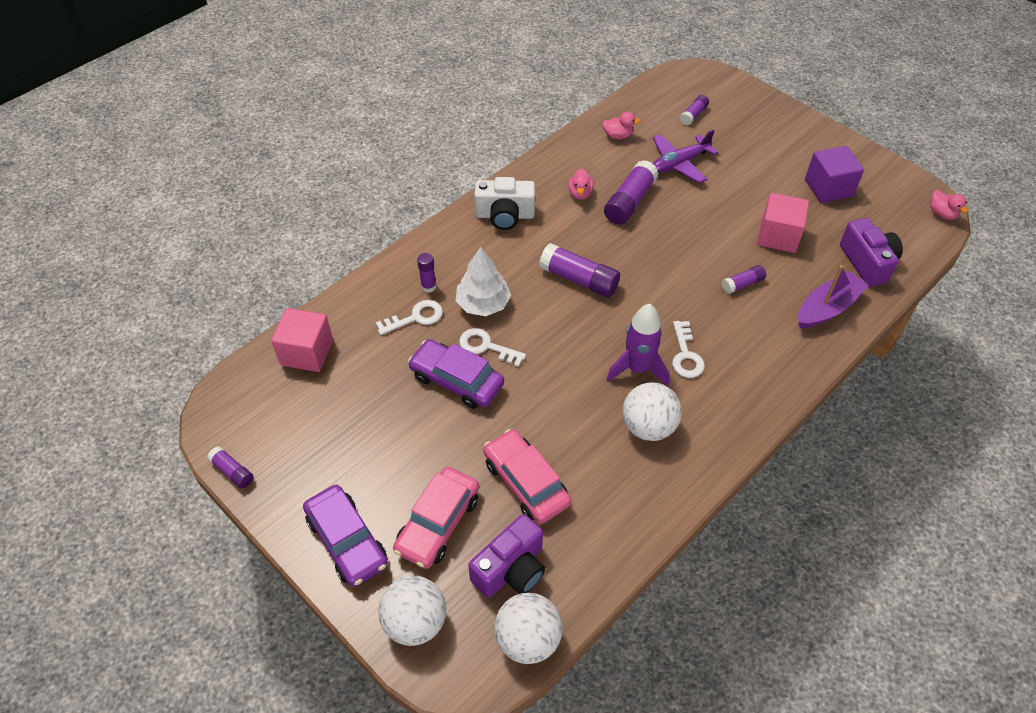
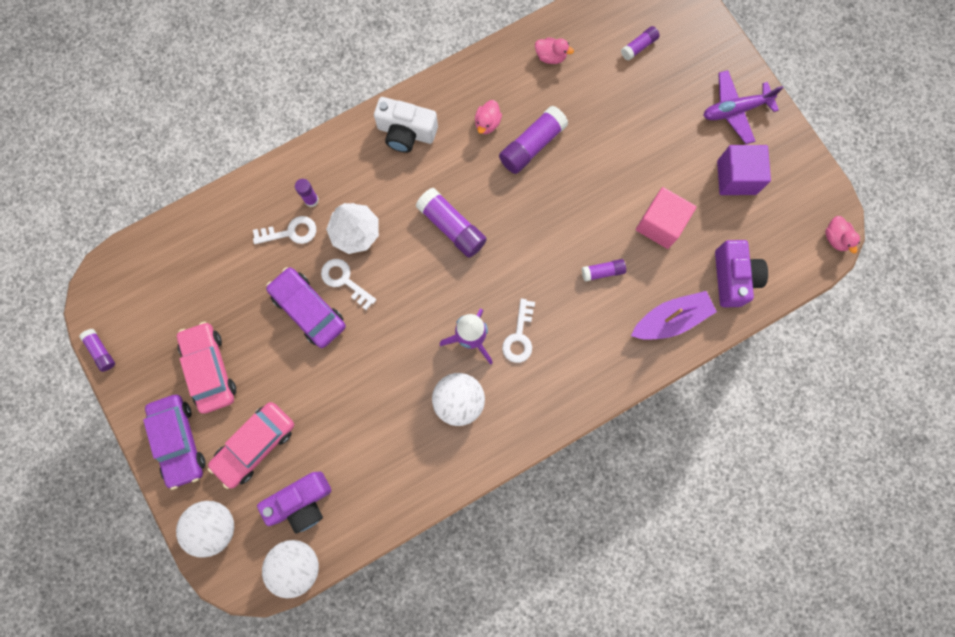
camera: 15 degrees right, 25 degrees up
pink cube [271,308,333,372] -> none
pink car [483,429,571,524] -> pink car moved to [177,322,236,414]
purple plane [653,129,718,183] -> purple plane moved to [703,70,784,144]

